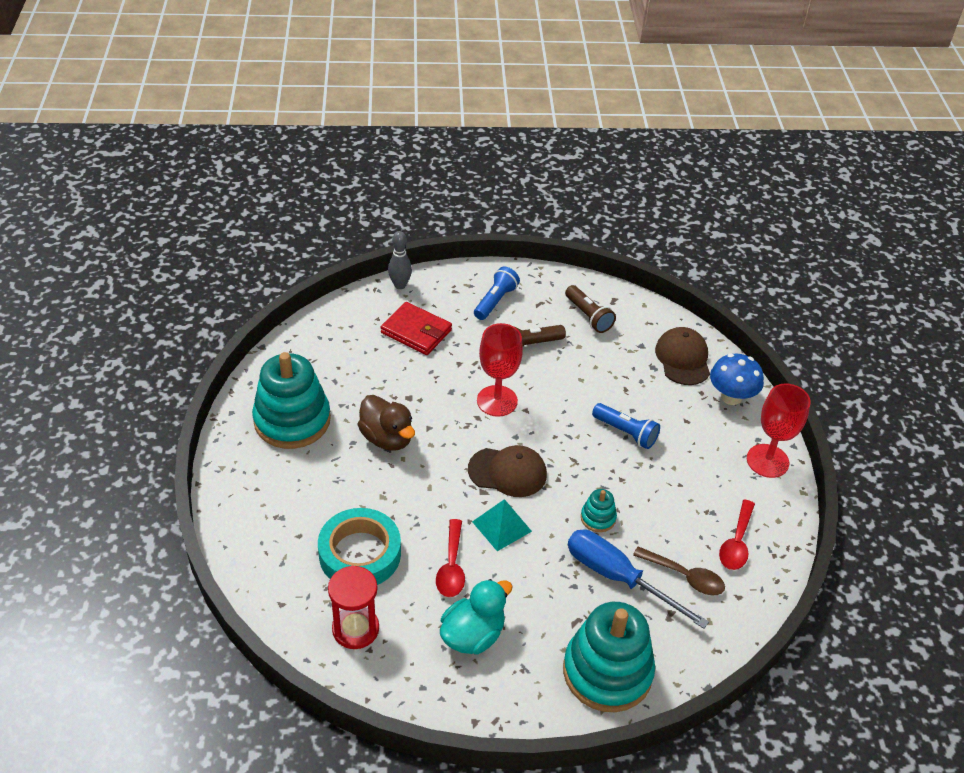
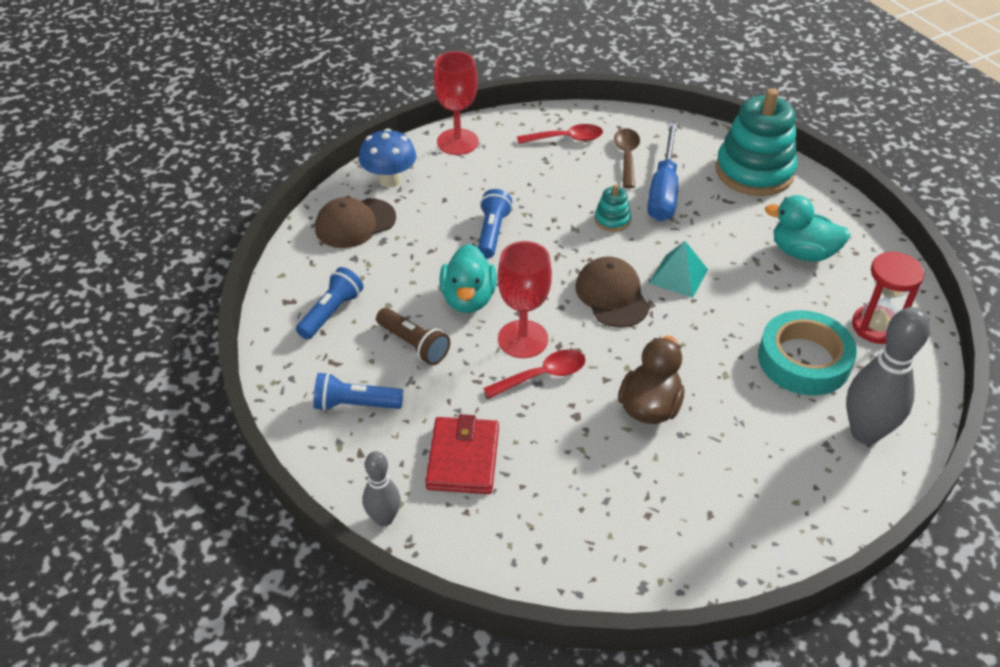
camera: 115 degrees left, 0 degrees up
turquoise stacking toy [252,352,331,449] -> none
red spoon [436,519,465,597] -> red spoon moved to [483,349,586,399]
brown flashlight [565,285,616,333] -> blue flashlight [296,267,363,339]
none -> turquoise duck [440,244,497,313]
none -> grey bowling pin [846,307,930,444]

